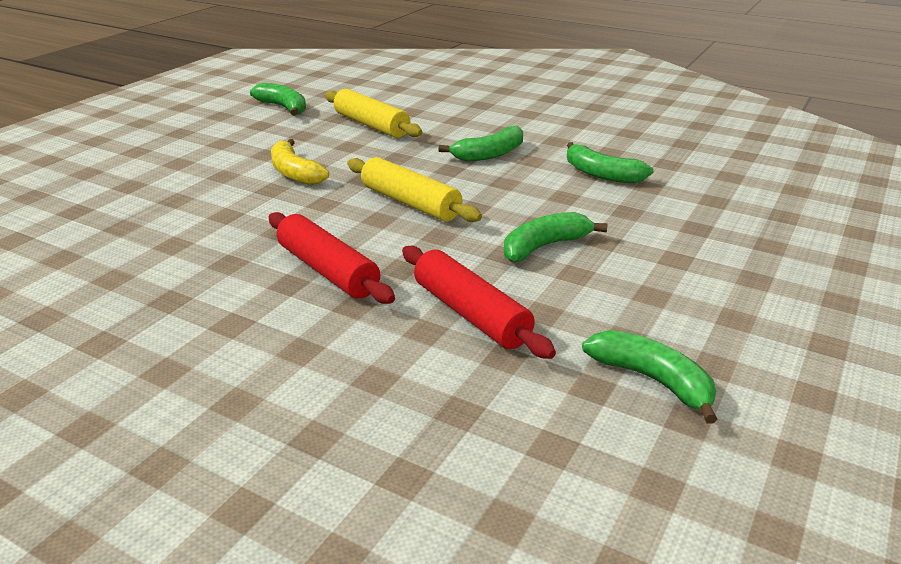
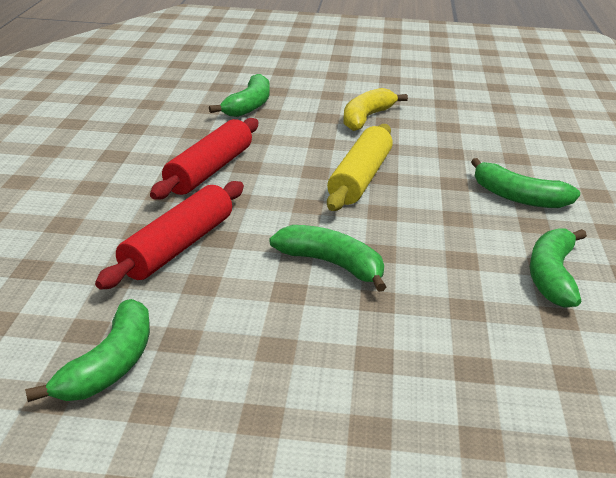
camera: 65 degrees right, 0 degrees up
green banana [250,83,306,116] -> green banana moved to [209,74,270,117]
yellow rolling pin [325,89,423,138] -> none

